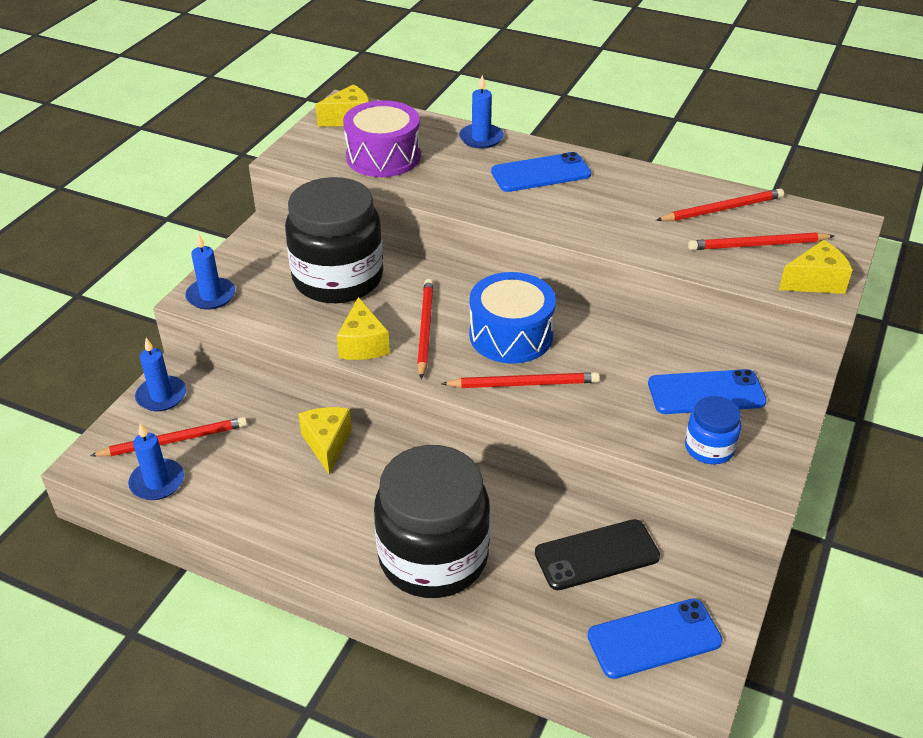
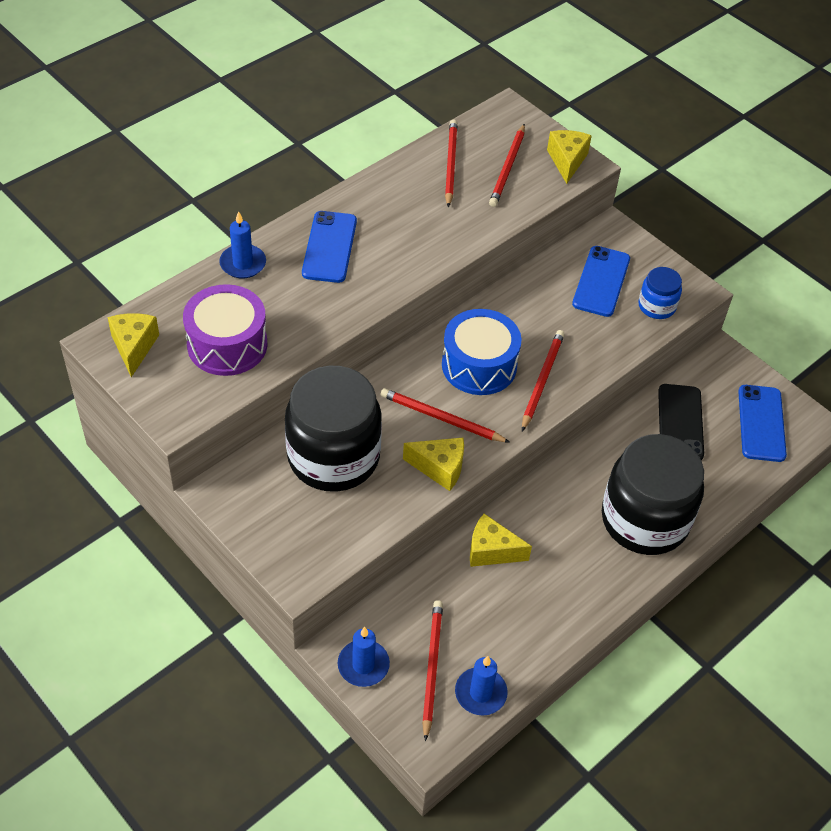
camera: 70 degrees left, 10 degrees up
blue candle [185,233,235,310] -> none

